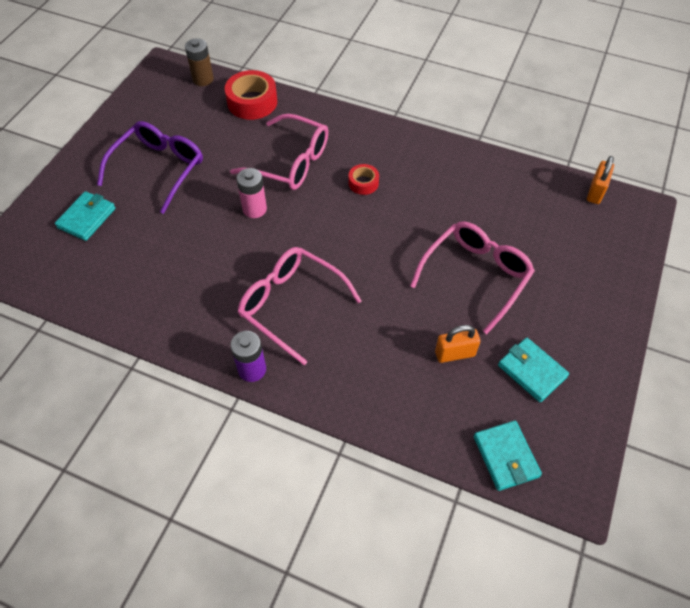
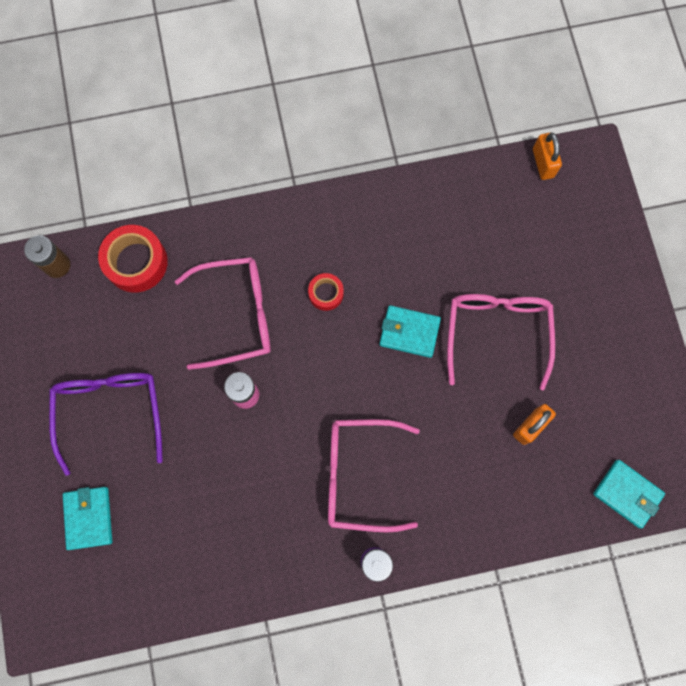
camera: 35 degrees left, 20 degrees up
turquoise wallet [498,337,569,402] -> turquoise wallet moved to [379,305,441,358]

